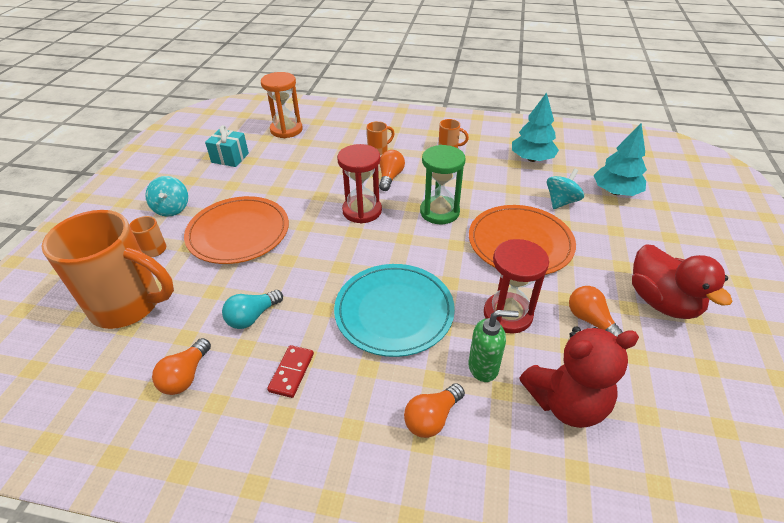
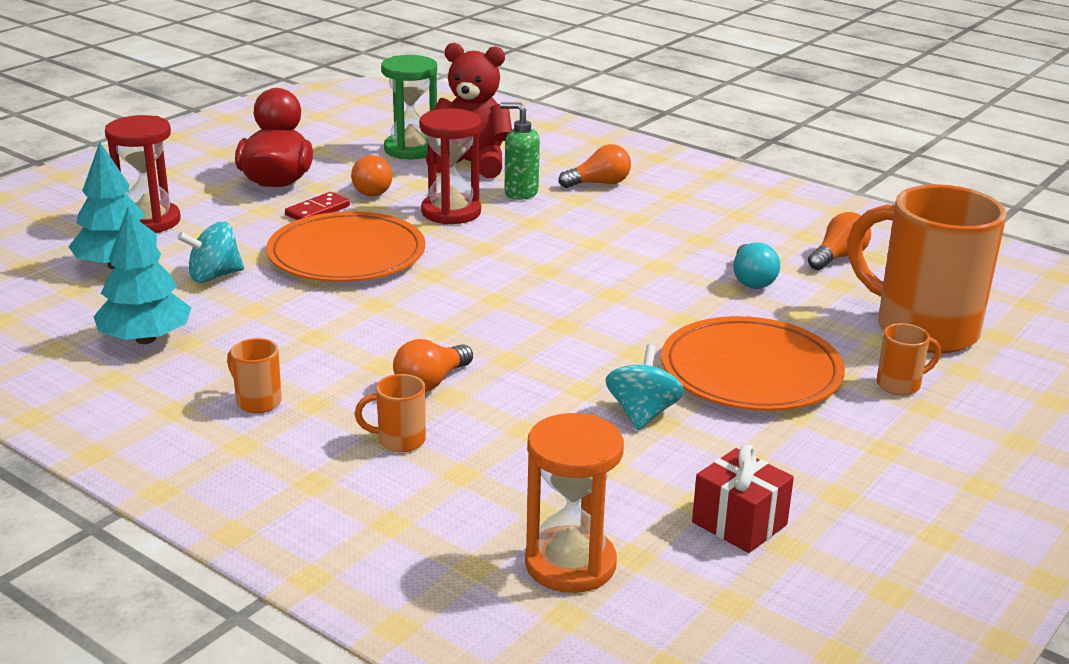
camera: 155 degrees left, 15 degrees down
turquoise spinning top [145,176,188,217] -> turquoise spinning top moved to [605,344,684,430]
turquoise gift [205,125,249,167] -> red gift [692,445,794,553]
turquoise light bulb [222,290,283,329] -> turquoise light bulb turned 105 degrees clockwise [733,242,780,289]
red domino [267,345,314,398] -> red domino moved to [285,192,350,220]
turquoise plate [334,264,455,357] -> none
red hourglass [337,144,382,224] -> red hourglass moved to [105,115,181,233]
green hourglass [420,145,466,224] -> green hourglass moved to [381,55,437,159]

